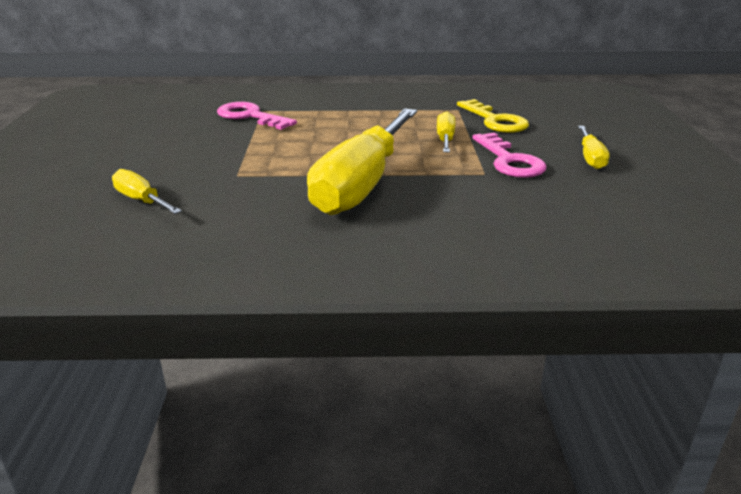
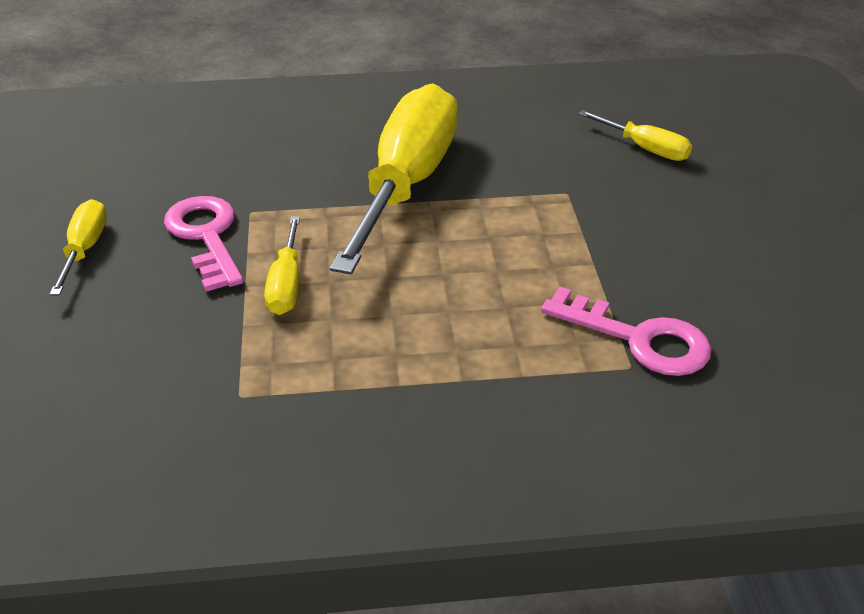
camera: 175 degrees right, 10 degrees up
yellow key [457,99,529,133] -> none

